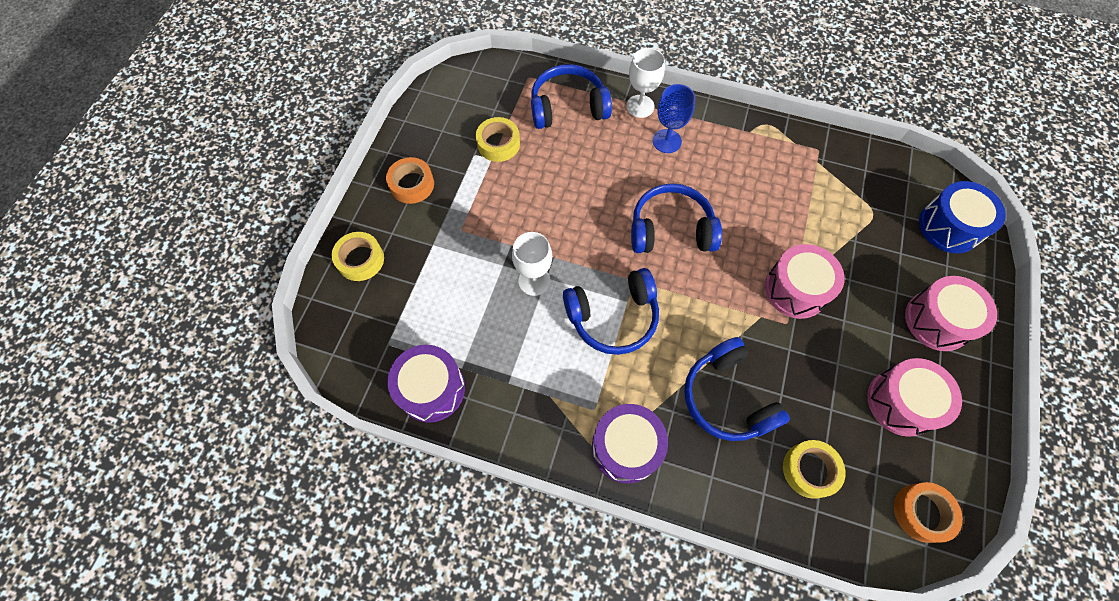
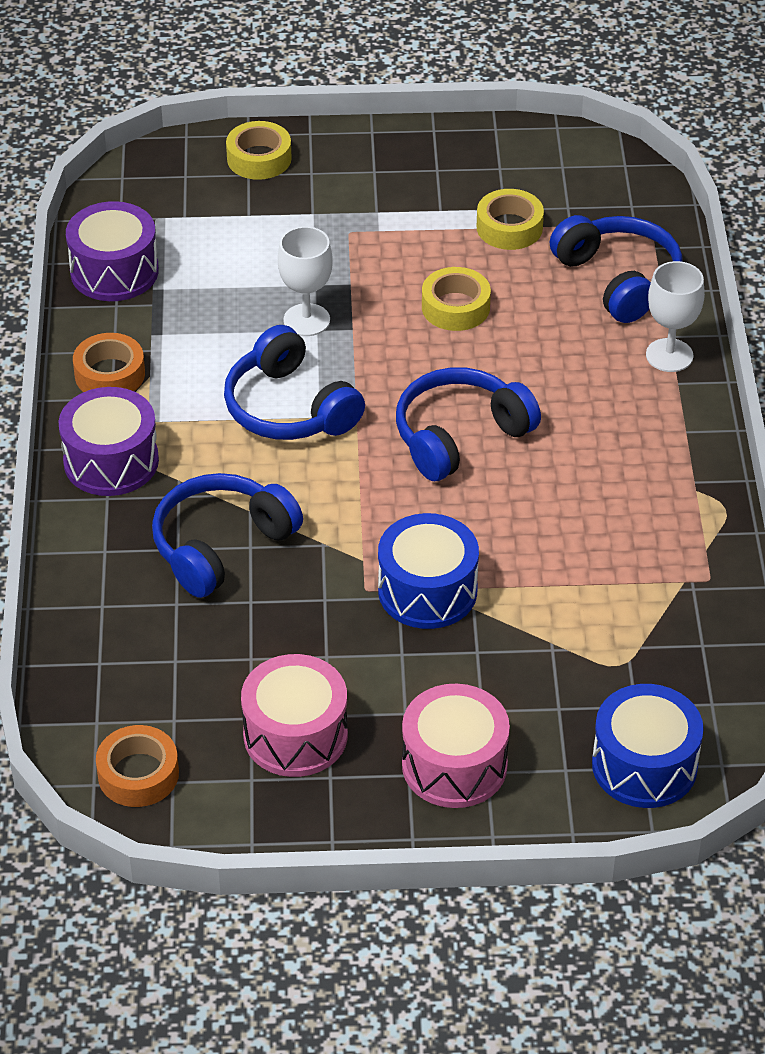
camera: 70 degrees right, 20 degrees down
orange tape [386,157,434,204] -> orange tape moved to [73,333,145,392]
blue headphones [631,183,722,253] -> blue headphones turned 105 degrees counterclockwise [396,367,541,481]
blue goblet [653,84,695,153] -> none
pink drum [765,244,845,319] -> blue drum [378,513,479,629]
yellow tape [783,440,846,499] -> yellow tape moved to [422,267,491,331]

